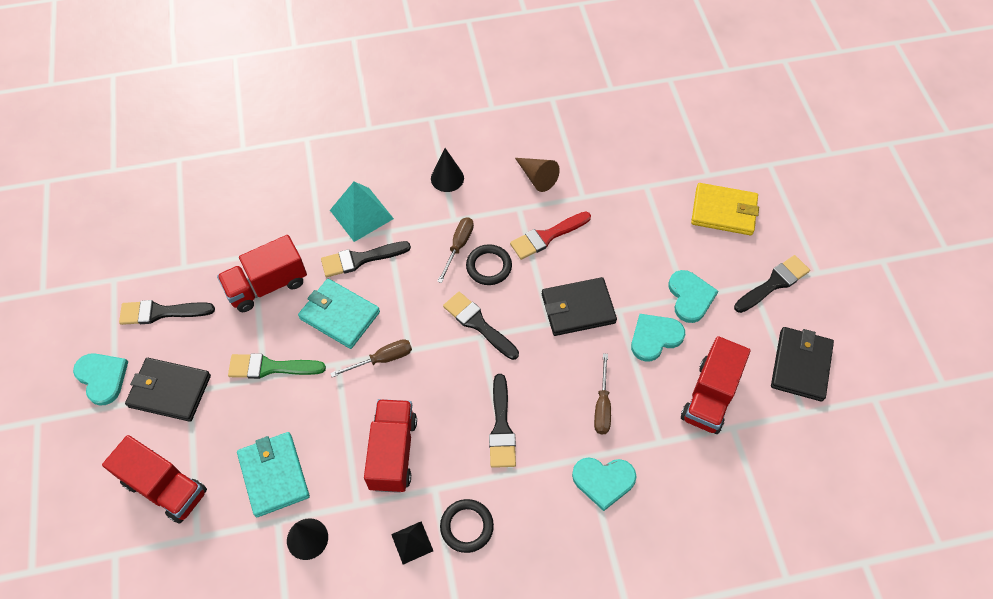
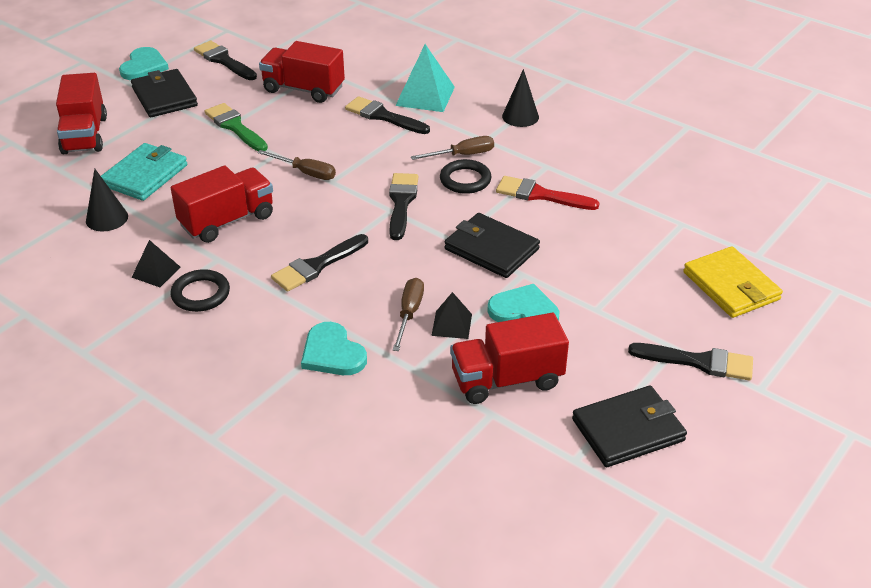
camera: 50 degrees right, 20 degrees down
turquoise wallet [298,279,380,349] -> none
brown cone [515,158,560,192] -> none
brown screwdriver [594,353,611,434] -> brown screwdriver turned 135 degrees clockwise [393,278,424,351]
turquoise heart [669,270,718,323] -> none
none -> black pyramid [431,292,472,339]

